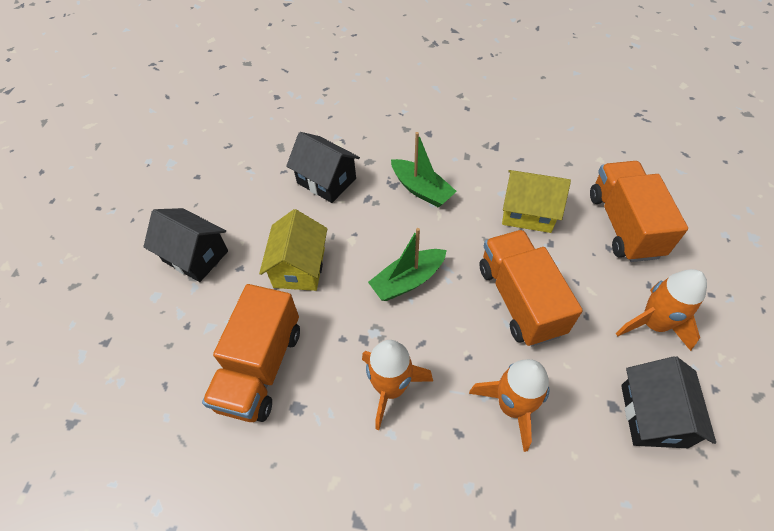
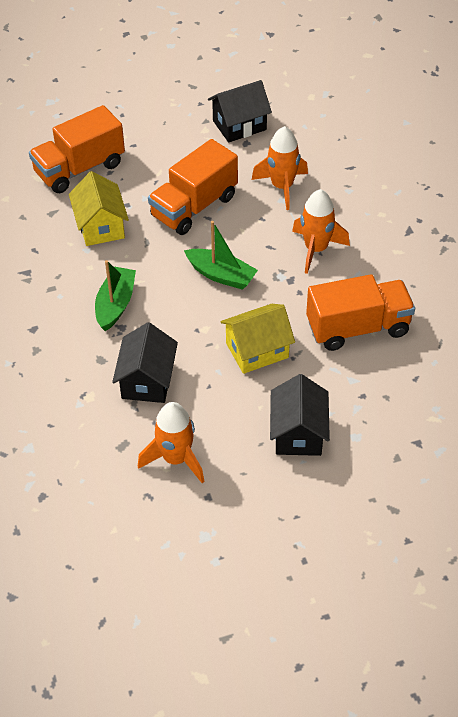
camera: 120 degrees left, 5 degrees down
orange rocket [616,269,707,351] -> orange rocket moved to [138,402,204,483]

